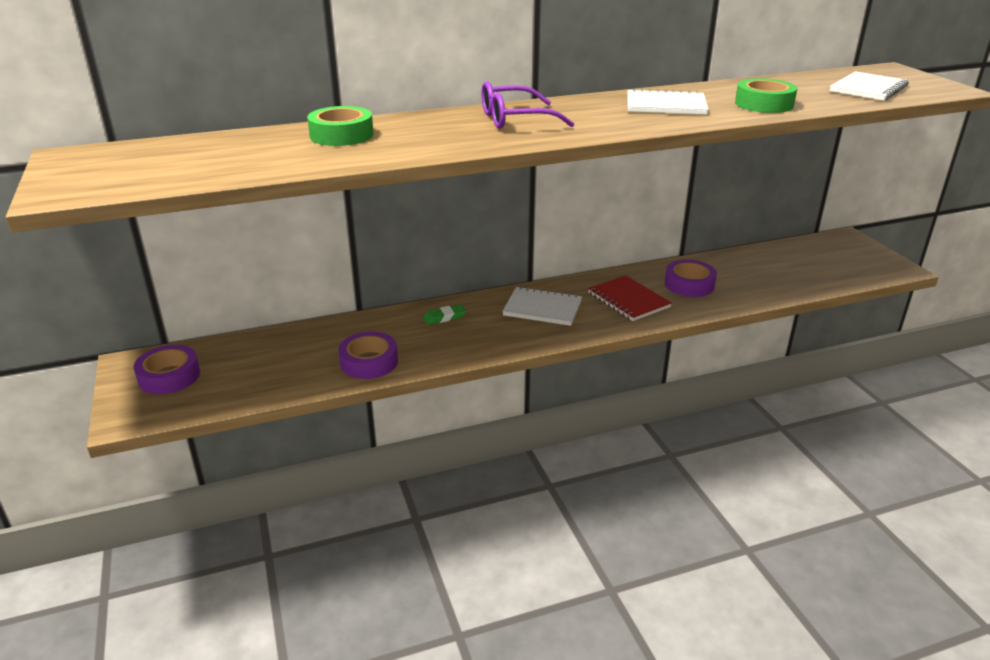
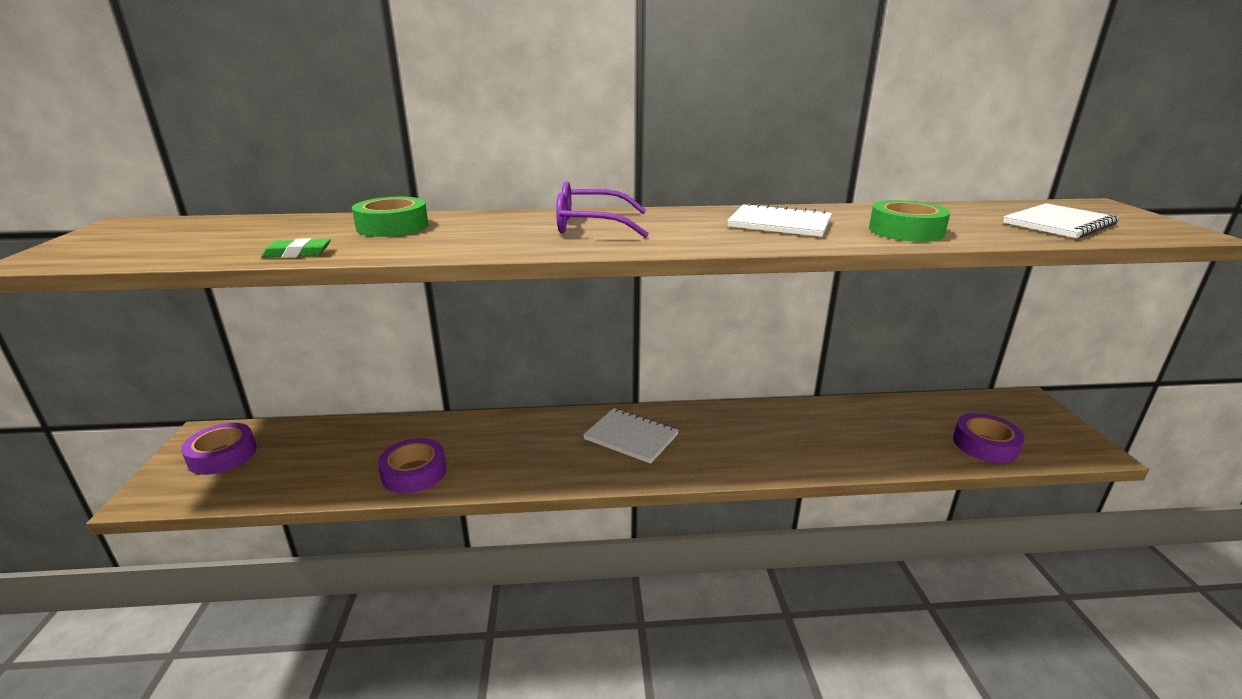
camera: 15 degrees right, 5 degrees down
green eraser [423,304,466,325] -> green eraser moved to [261,238,331,258]
red notebook [588,275,672,321] -> none
purple tape [665,260,717,297] -> purple tape moved to [953,413,1024,463]

